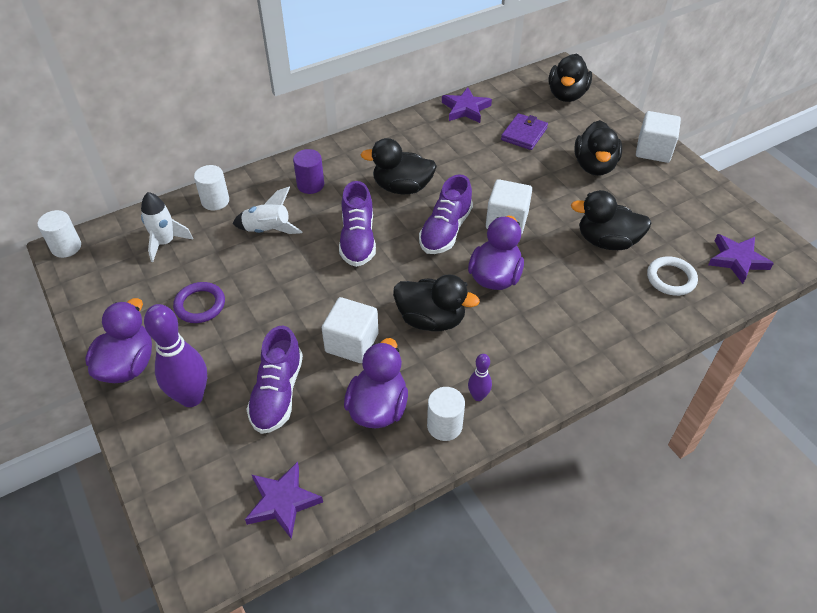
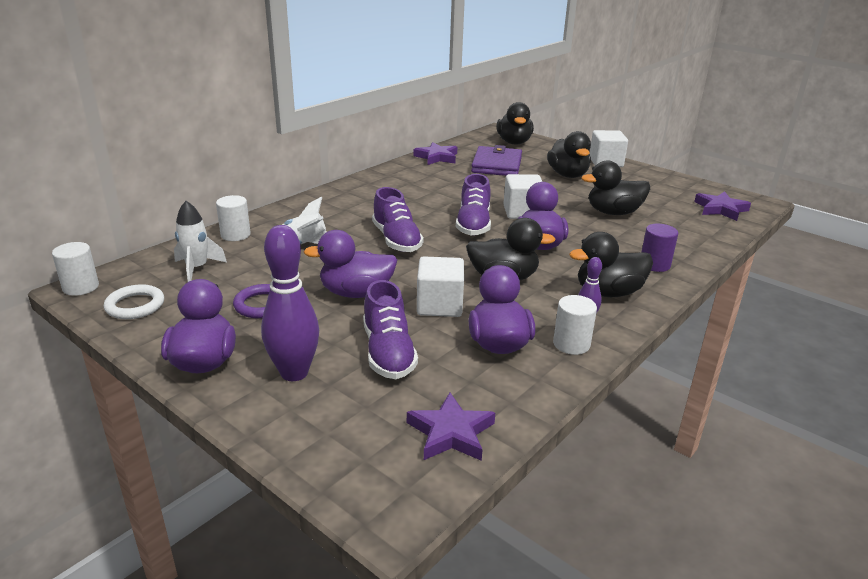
camera: 20 degrees left, 20 degrees down
purple cylinder [293,149,324,194] -> purple cylinder moved to [642,224,678,272]
black duck [360,138,437,194] -> black duck moved to [569,232,653,297]
purple wallet [501,113,548,150] -> purple wallet [471,145,522,176], size x1.50
white ring [647,256,698,296] -> white ring moved to [104,284,164,319]
none -> purple duck [304,230,397,298]

